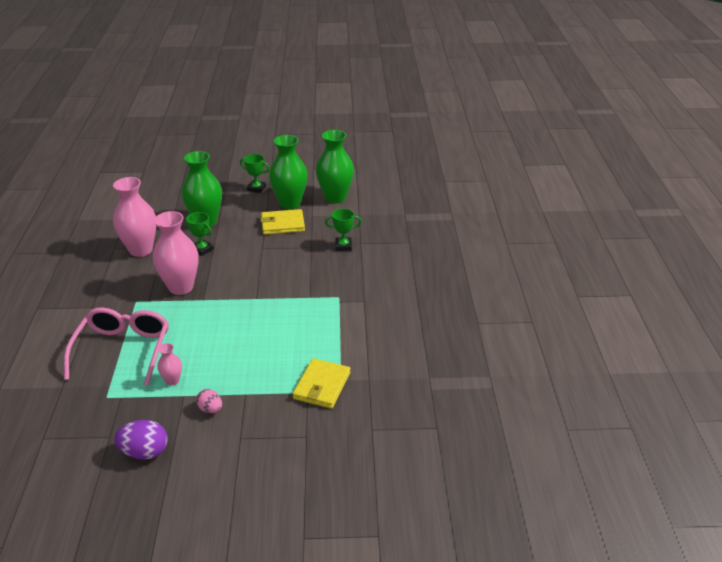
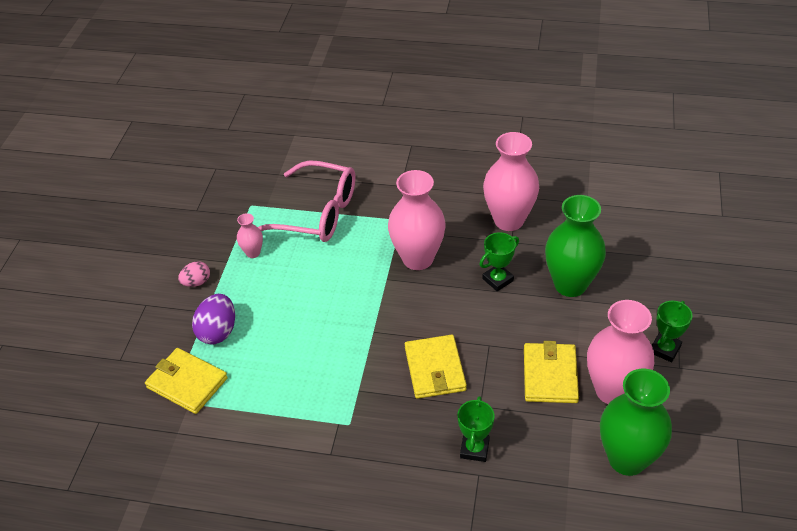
camera: 105 degrees right, 10 degrees up
purple egg [114,420,168,460] -> purple egg moved to [192,294,235,345]
green vase [269,135,308,209] -> pink vase [587,300,654,404]
none -> yellow wallet [405,335,467,399]

